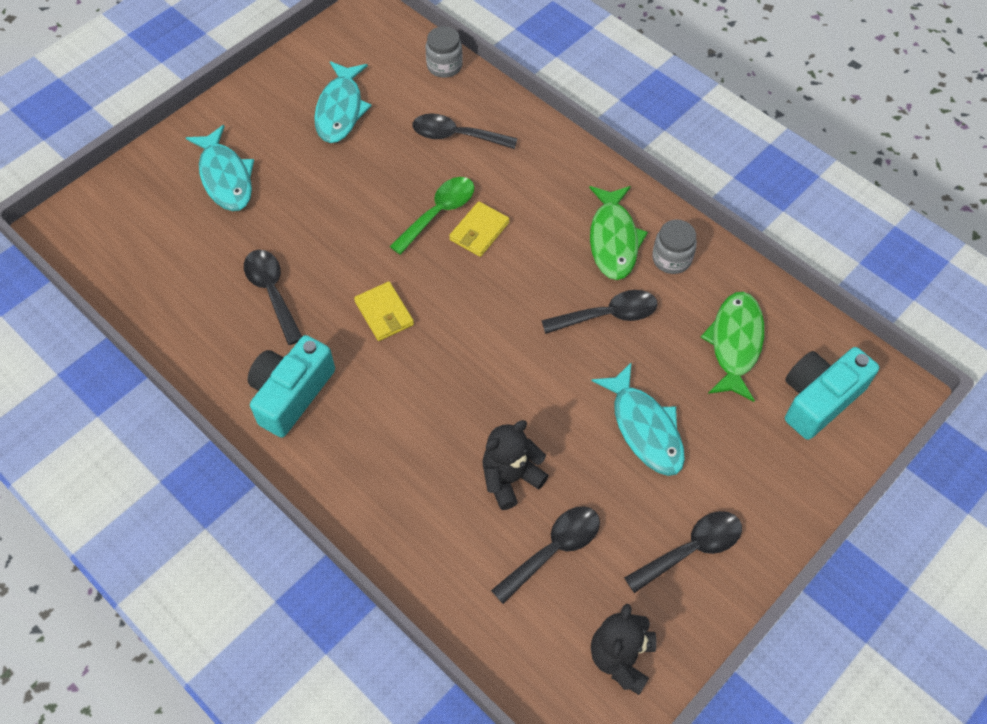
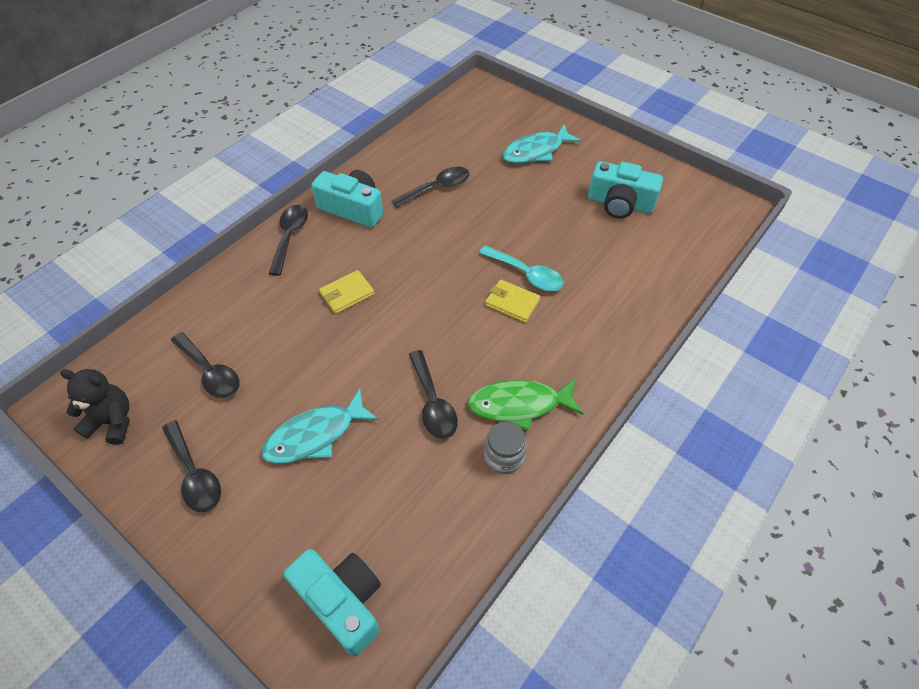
camera: 85 degrees right, 5 degrees down
turquoise fish [314,61,372,143] -> turquoise camera [588,161,663,219]
yellow wallet [354,282,414,341] -> yellow wallet moved to [319,270,375,314]
green spoon [390,177,474,255] -> turquoise spoon [479,245,564,291]
black spoon [412,113,518,149] -> black spoon moved to [269,205,308,276]
grey jar [426,26,463,78] -> none
black teddy bear [482,420,549,510] -> none
green fish [701,292,764,402] -> none

